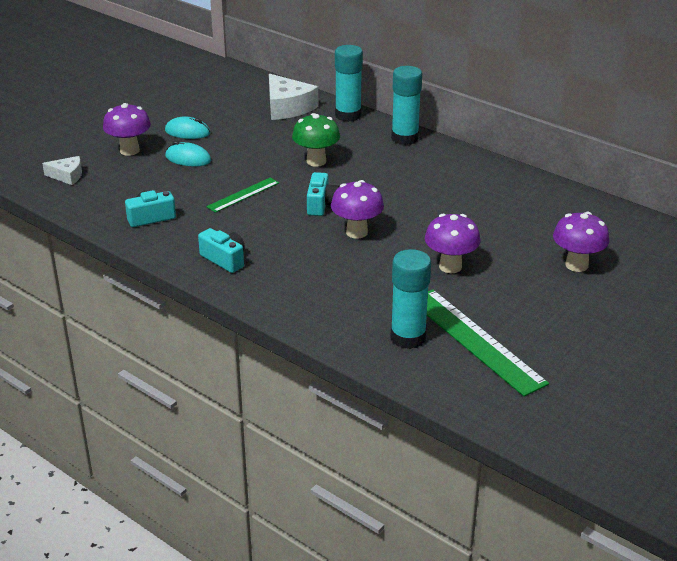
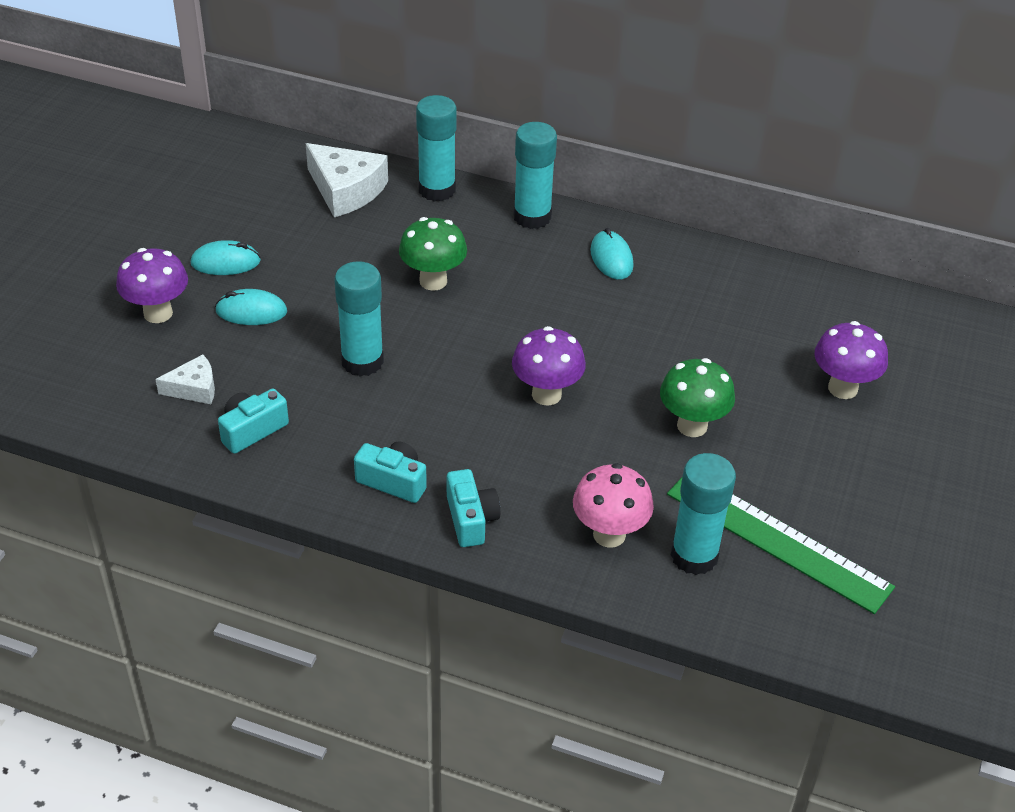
camera: 20 degrees left, 10 degrees up
white cheese [42,156,82,185] -> white cheese moved to [155,354,215,404]
green ruler [206,178,279,213] -> turquoise glue stick [334,261,384,377]
turquoise camera [307,172,339,216] -> turquoise camera moved to [447,469,500,547]
purple mushroom [425,214,480,273] -> green mushroom [660,358,735,437]
none -> pink mushroom [573,463,654,548]
none -> turquoise mouse [590,228,634,280]

